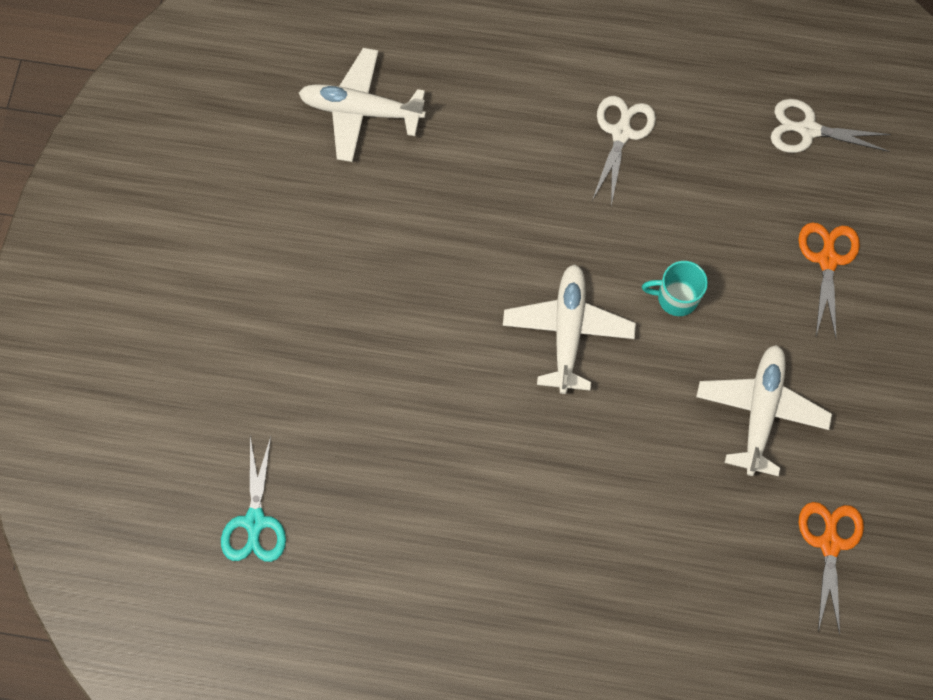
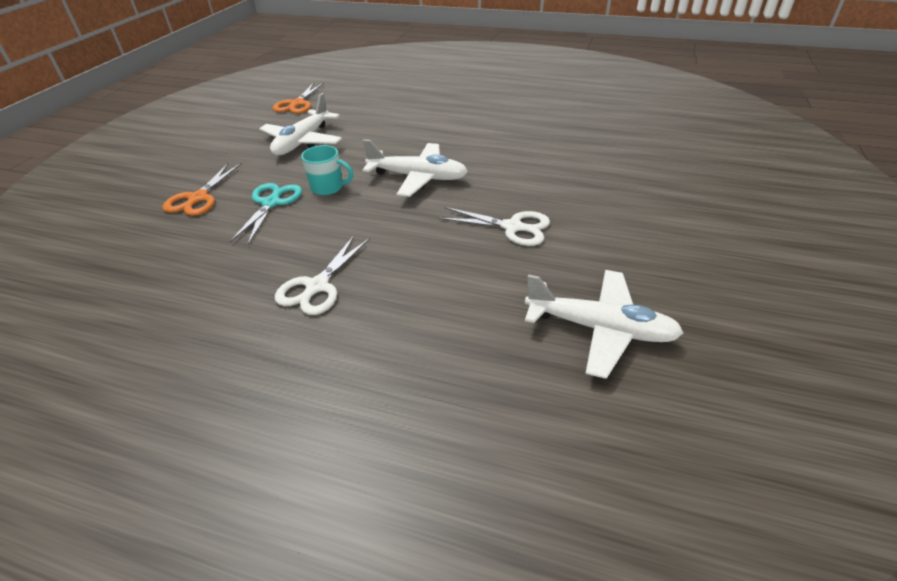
camera: 170 degrees left, 30 degrees down
turquoise scissors [221,436,286,562] -> turquoise scissors moved to [230,183,302,245]
white plane [503,264,636,394] -> white plane turned 90 degrees counterclockwise [363,139,468,197]
white scissors [771,99,891,153] -> white scissors moved to [439,207,550,246]

